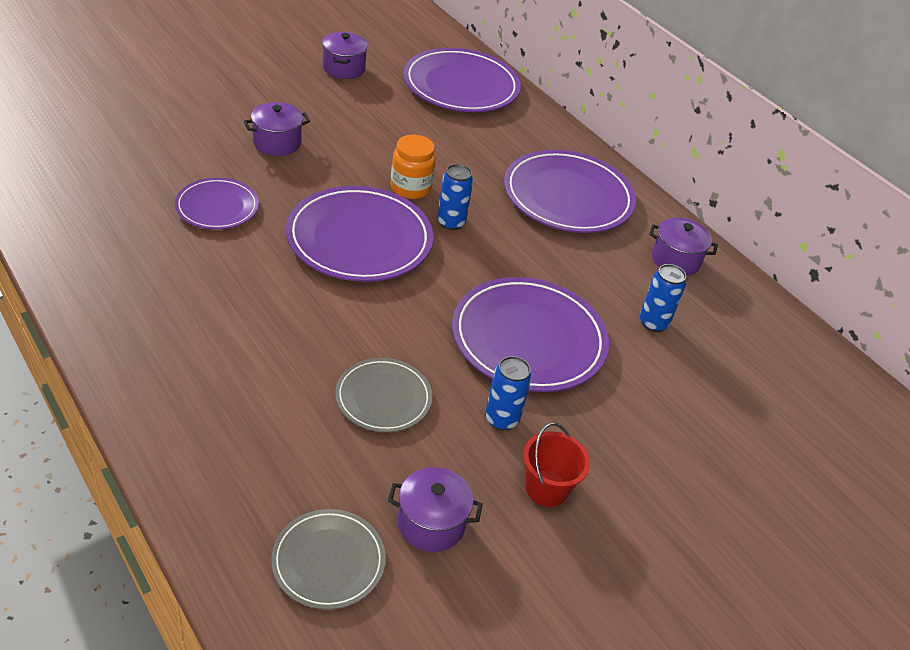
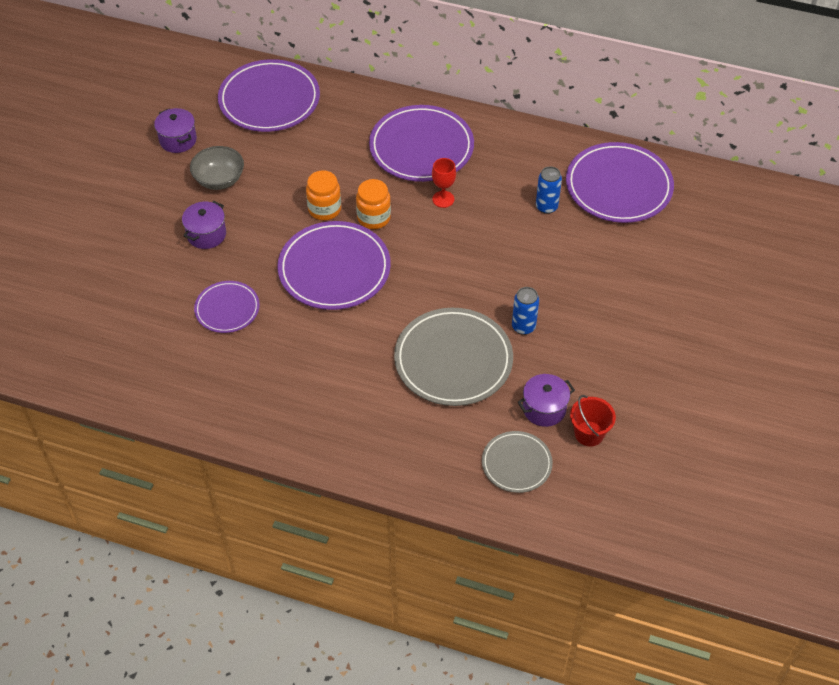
camera: 30 degrees left, 10 degrees up
grey plate [335,358,432,432] -> grey plate [394,308,513,406], size x1.77
blue can [437,164,473,230] -> orange jar [356,179,391,229]
purple plate [452,277,609,392] -> purple plate moved to [566,142,674,223]
red bucket [523,423,590,507] -> red bucket moved to [570,395,616,447]
purple pot [649,218,718,276] -> none
none -> grey bowl [190,146,244,190]
none -> red goblet [432,158,456,208]

